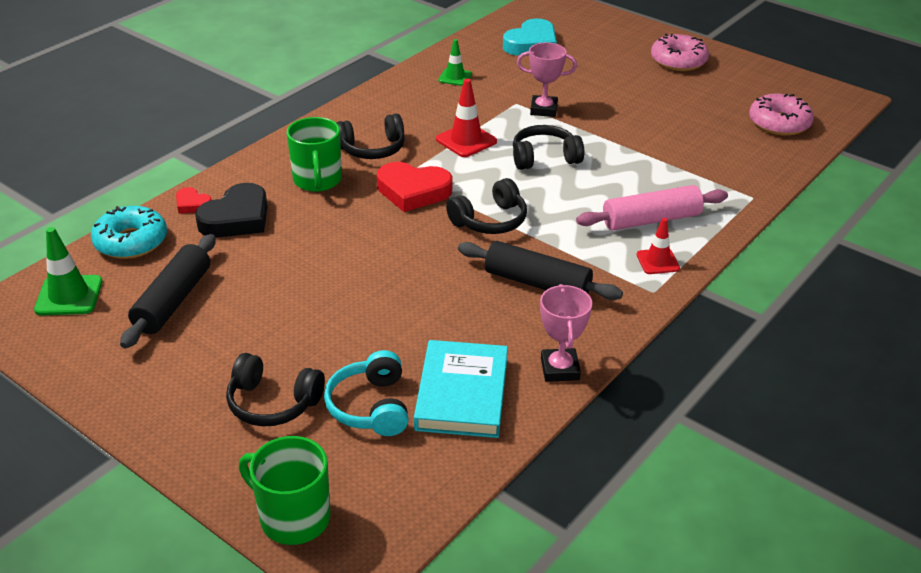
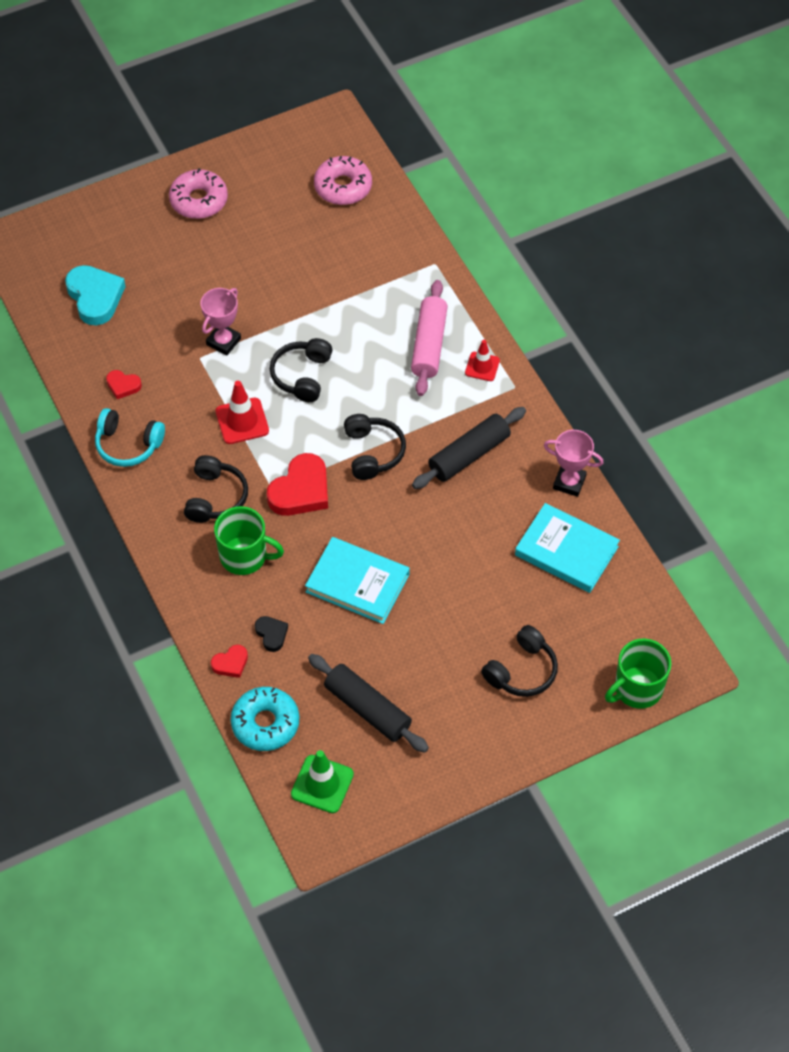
camera: 65 degrees left, 20 degrees up
black heart [195,183,267,238] -> black heart [255,616,288,652], size x0.51
turquoise headphones [324,350,409,436] -> turquoise headphones moved to [95,408,165,467]
green traffic cone [438,39,472,86] -> red heart [106,370,142,399]
none -> turquoise book [305,537,409,624]

